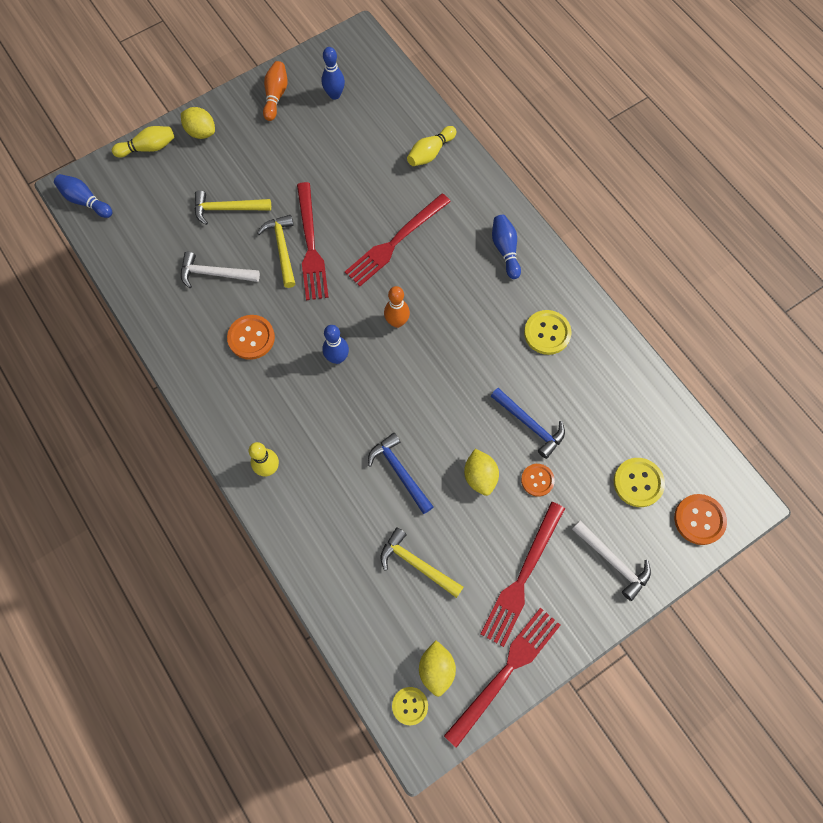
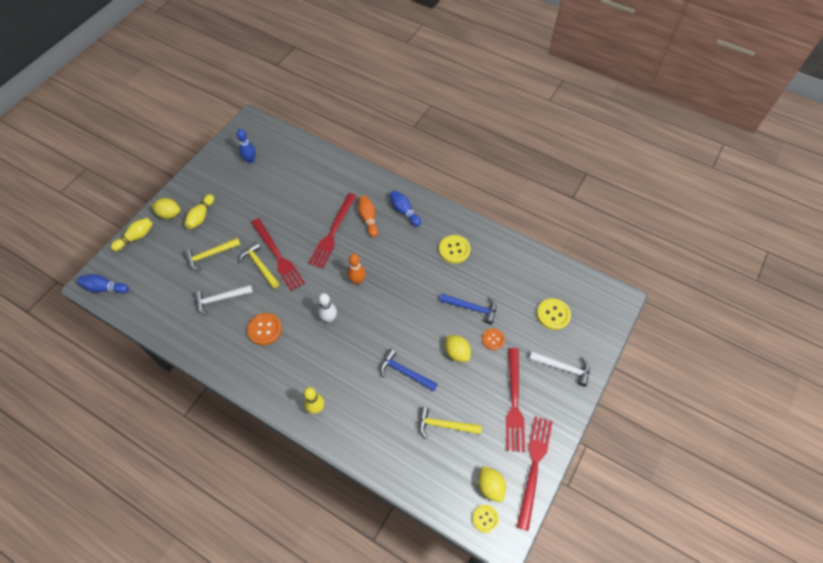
camera: 25 degrees left, 10 degrees down
orange bowling pin [263,61,287,121] -> orange bowling pin moved to [358,195,378,237]
blue bowling pin [323,325,349,364] -> white bowling pin [318,293,337,323]
yellow bowling pin [407,126,457,166] -> yellow bowling pin moved to [184,194,214,229]
orange button [674,494,727,545] -> none

